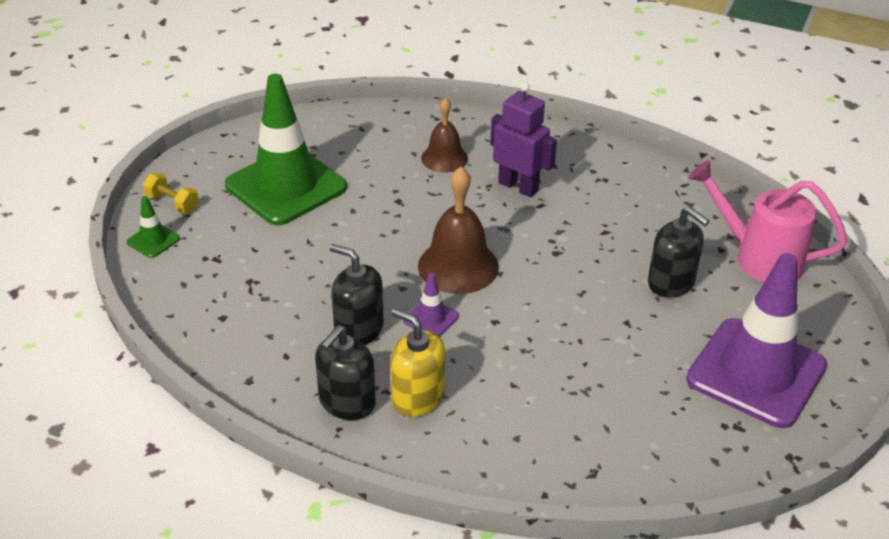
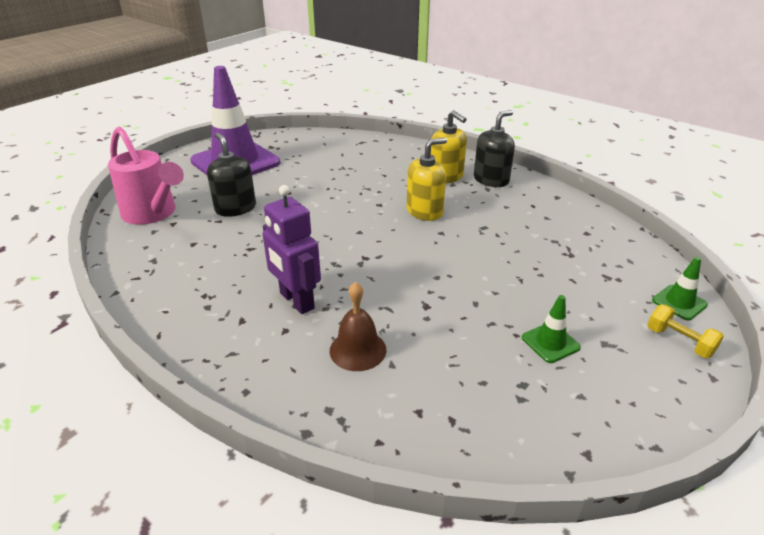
camera: 165 degrees left, 5 degrees down
green traffic cone [225,74,347,226] -> green traffic cone [522,295,581,363], size x0.40
black soap dispenser [330,244,384,345] -> none
purple traffic cone [404,273,459,337] -> yellow soap dispenser [407,138,447,221]
brown bell [418,167,499,294] -> none

